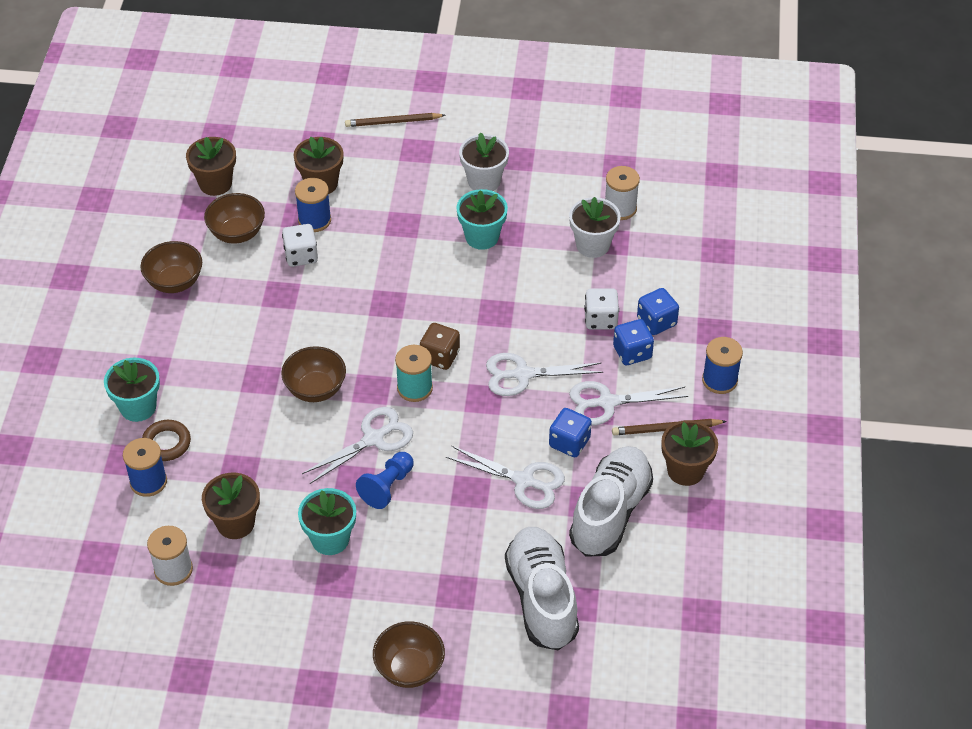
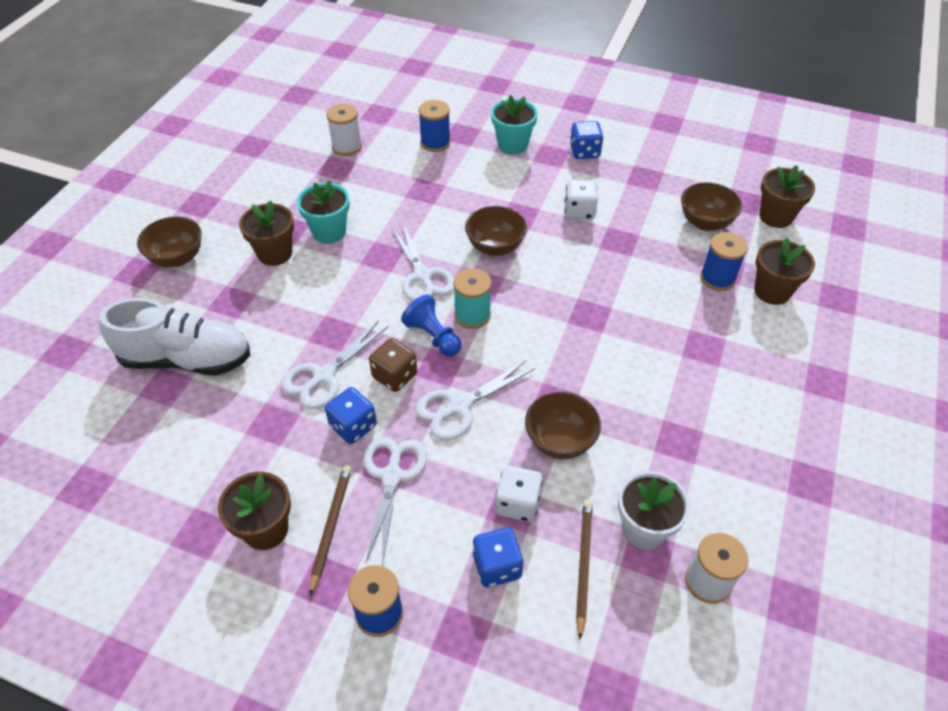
camera: 105 degrees right, 0 degrees up
brown bowl [140,241,202,293] -> brown bowl moved to [525,392,601,459]
brown ring [142,420,191,461] -> none
brown flower pot [202,472,260,539] -> brown flower pot moved to [239,200,294,266]
white dice [282,224,318,267] -> white dice moved to [564,180,598,220]
brown pencil [345,113,445,127] -> brown pencil moved to [576,500,593,639]
blue pawn [356,452,414,509] -> blue pawn moved to [401,295,462,357]
brown dice [420,323,460,370] -> brown dice moved to [369,338,417,392]
turquoise flower pot [456,189,508,250] -> none
white flower pot [459,132,509,191] -> none
white scissors [486,353,603,396] -> white scissors turned 135 degrees counterclockwise [415,361,535,440]
white shoe [569,446,653,557] -> none
blue dice [613,319,654,365] -> blue dice moved to [570,121,603,159]

